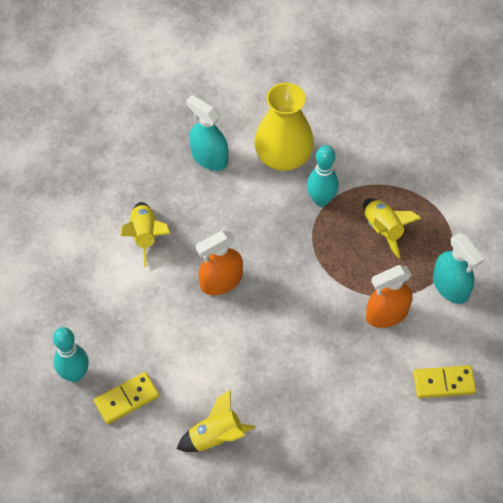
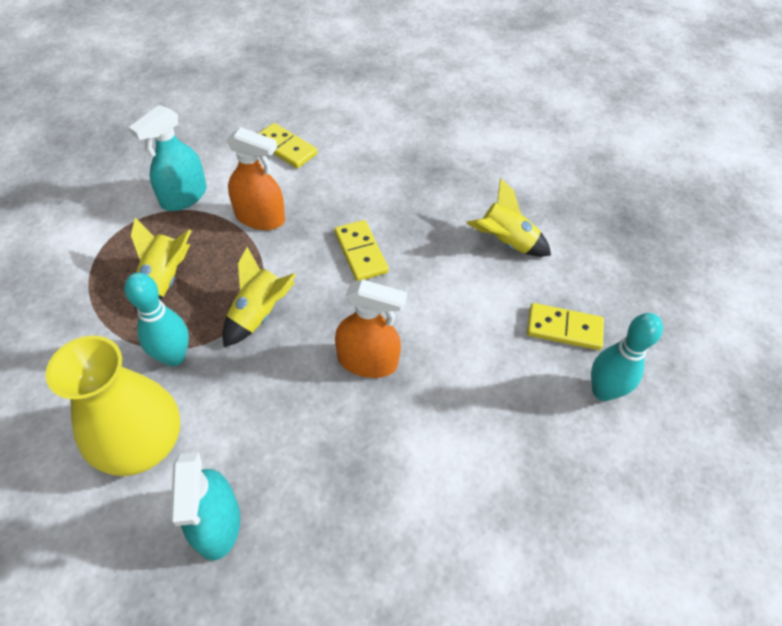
camera: 140 degrees left, 5 degrees down
yellow rocket [120,202,171,267] -> yellow rocket moved to [222,247,296,347]
turquoise spray bottle [433,233,484,304] -> turquoise spray bottle turned 150 degrees counterclockwise [129,105,207,211]
none -> yellow domino [334,220,389,281]

